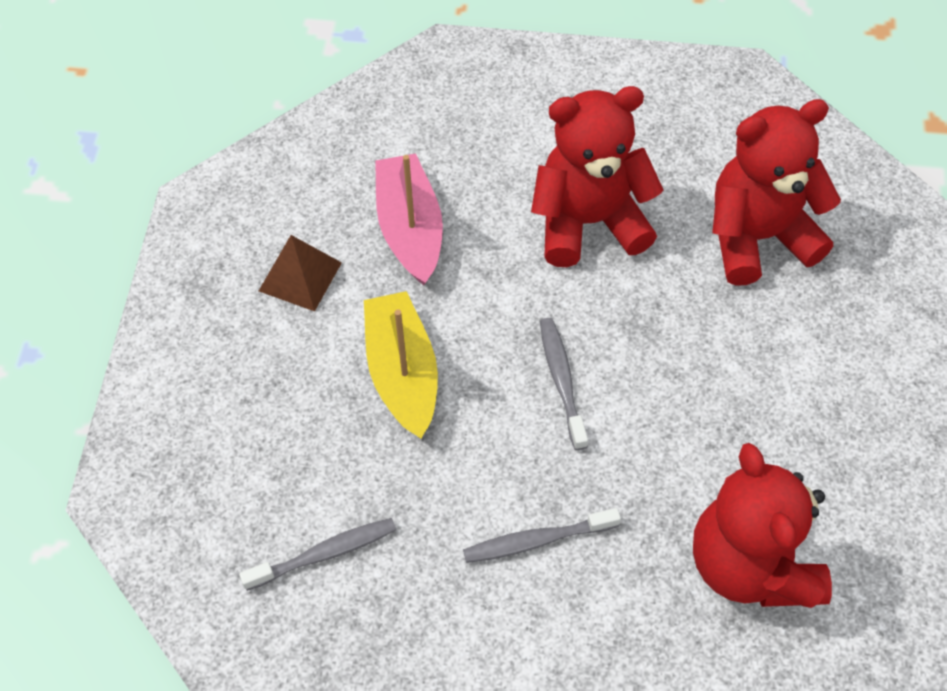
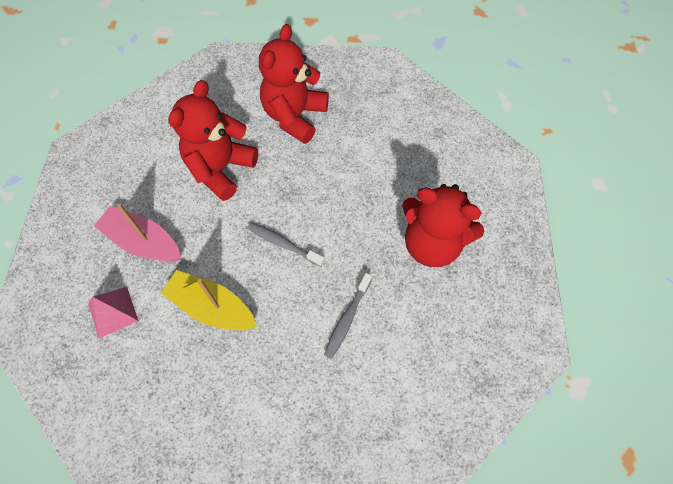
camera: 50 degrees left, 5 degrees up
grey toothbrush [239,518,396,591] -> none
brown pyramid [259,235,342,311] -> pink pyramid [88,287,139,338]

